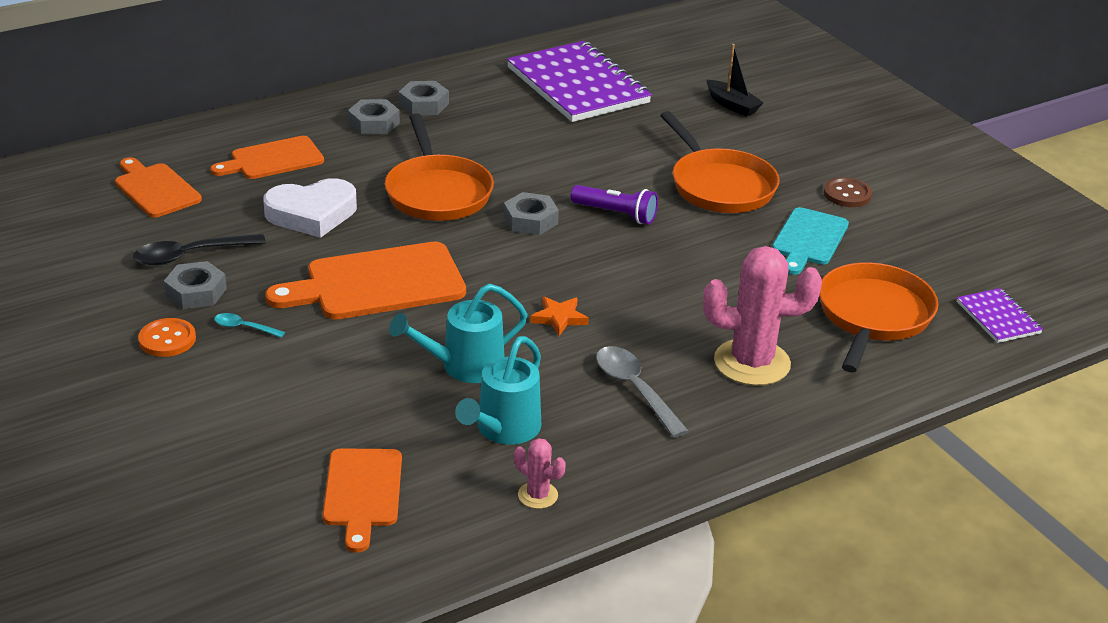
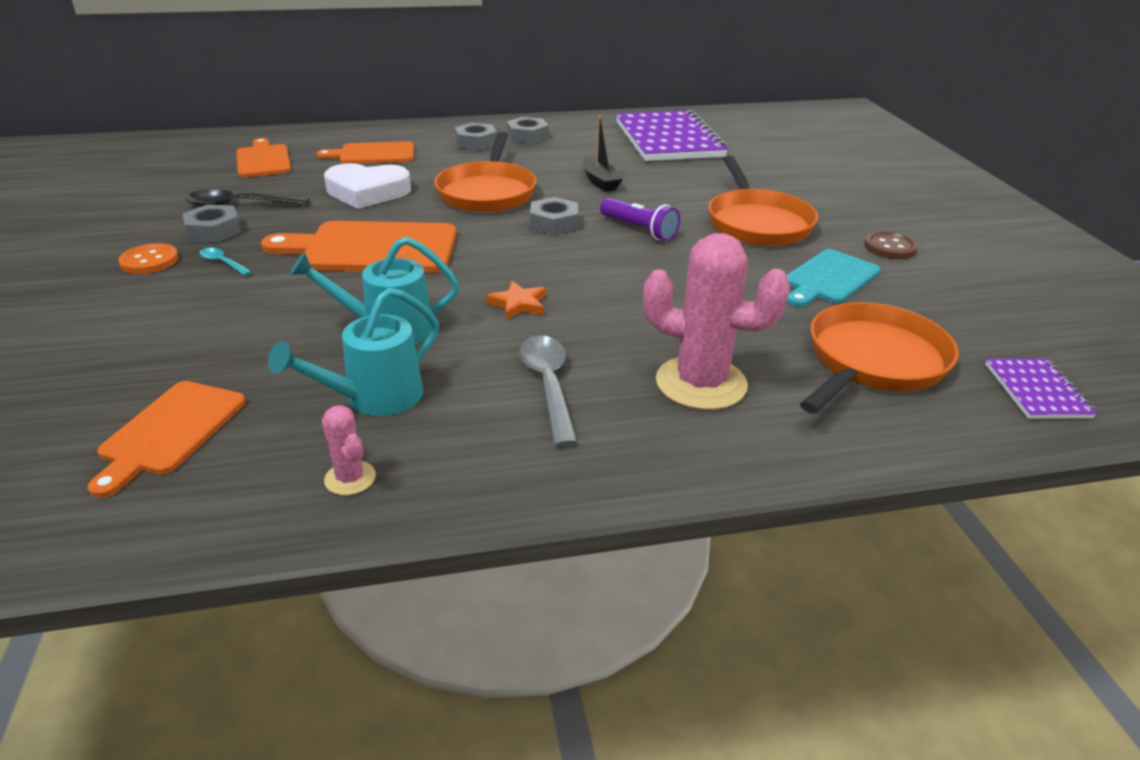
camera: 20 degrees right, 0 degrees up
black boat [707,44,764,117] -> black boat moved to [582,115,623,192]

